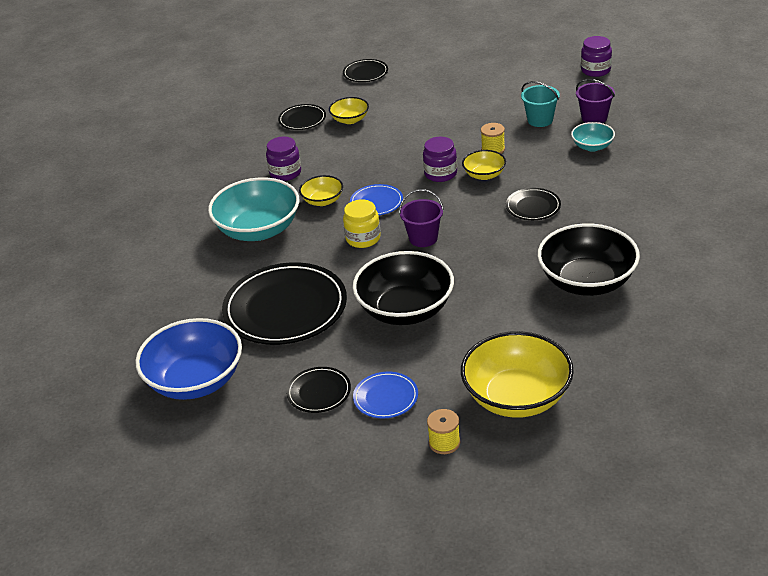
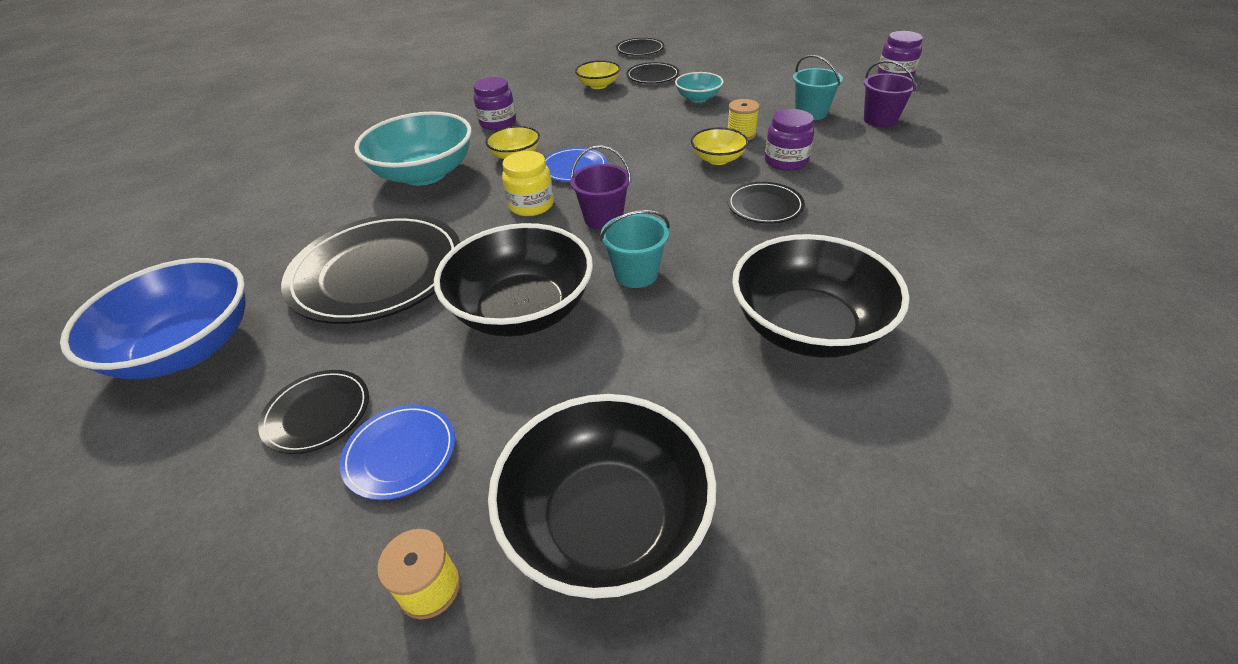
camera: 15 degrees right, 5 degrees up
black plate [278,104,326,130] -> black plate moved to [626,62,679,84]
purple jar [423,137,457,182] -> purple jar moved to [765,109,814,171]
yellow bowl [461,331,574,418] -> black bowl [488,394,716,599]
turquoise bowl [571,122,615,152] -> turquoise bowl moved to [675,72,723,103]
none -> turquoise bucket [600,210,669,288]

